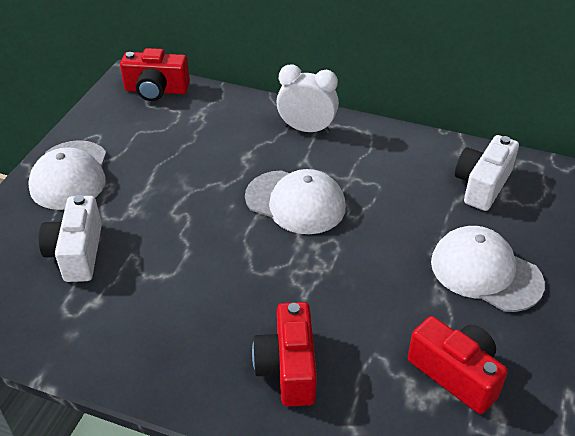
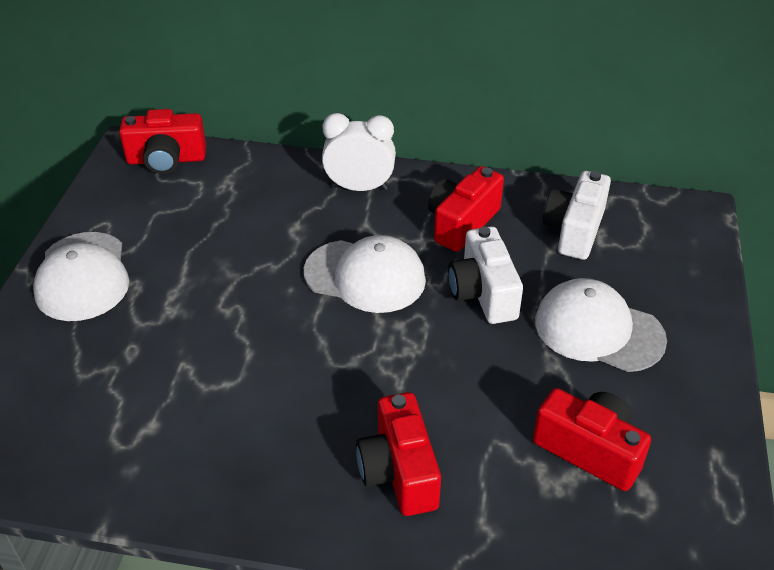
camera: 10 degrees left, 0 degrees up
white camera [39,195,102,282] -> white camera moved to [448,226,523,324]
none -> red camera [428,166,504,252]

